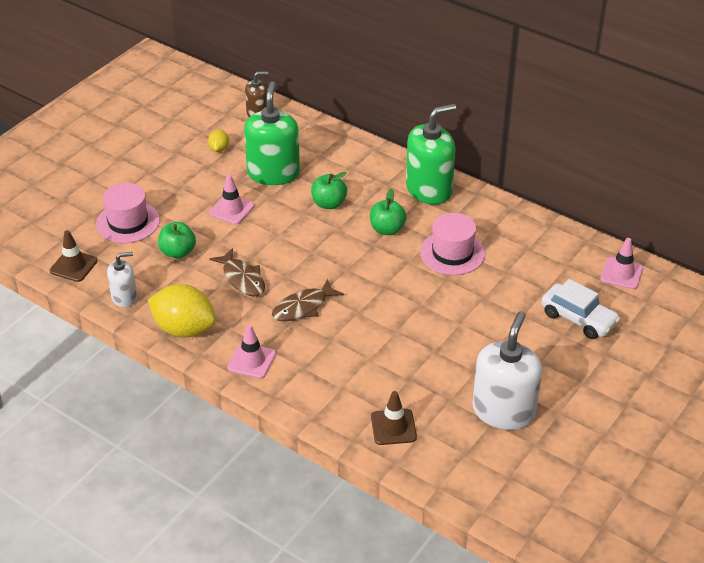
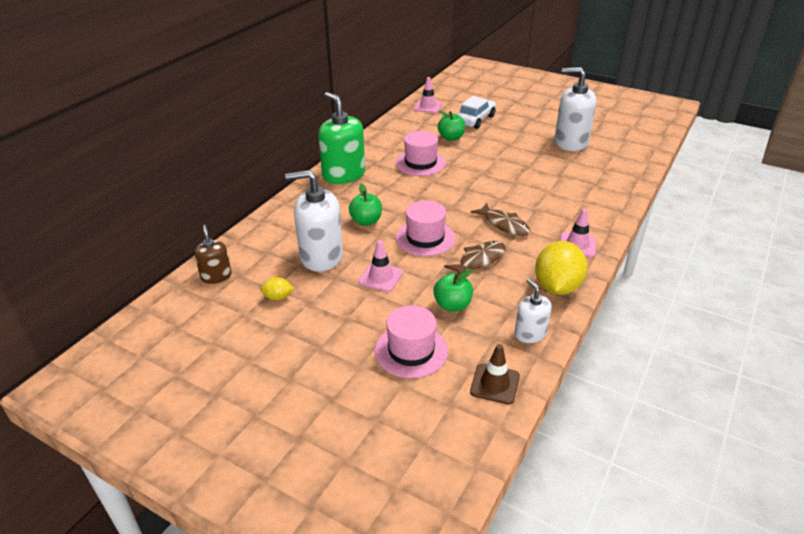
camera: 95 degrees left, 5 degrees down
green soap dispenser [244,81,300,185] -> white soap dispenser [285,170,343,272]
green apple [370,189,407,235] -> green apple moved to [438,111,465,141]
brown traffic cone [371,391,417,445] -> none
none -> pink hat [396,201,455,256]

